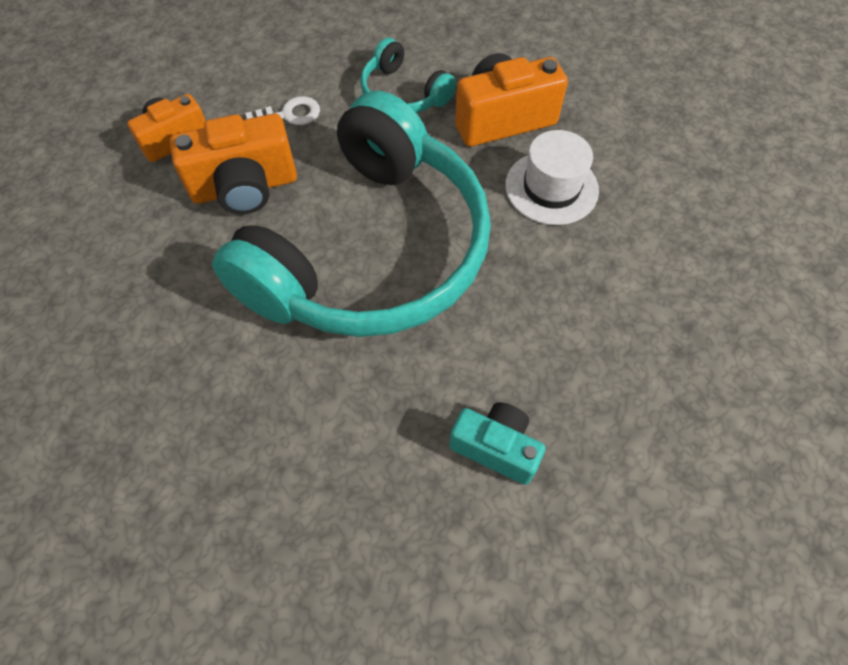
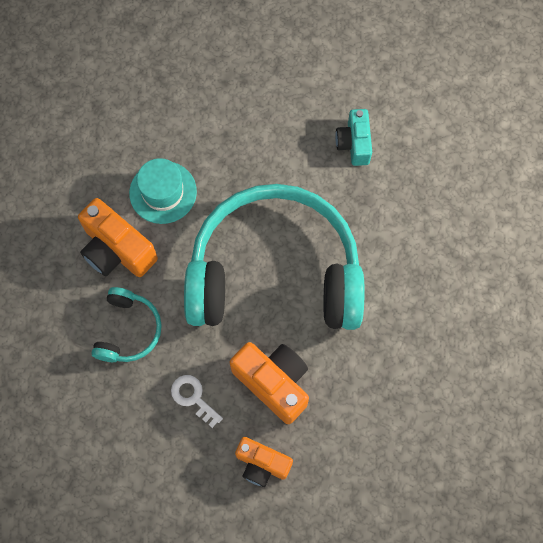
camera: 120 degrees left, 10 degrees up
white hat [505,130,599,225] -> turquoise hat [129,158,197,224]

